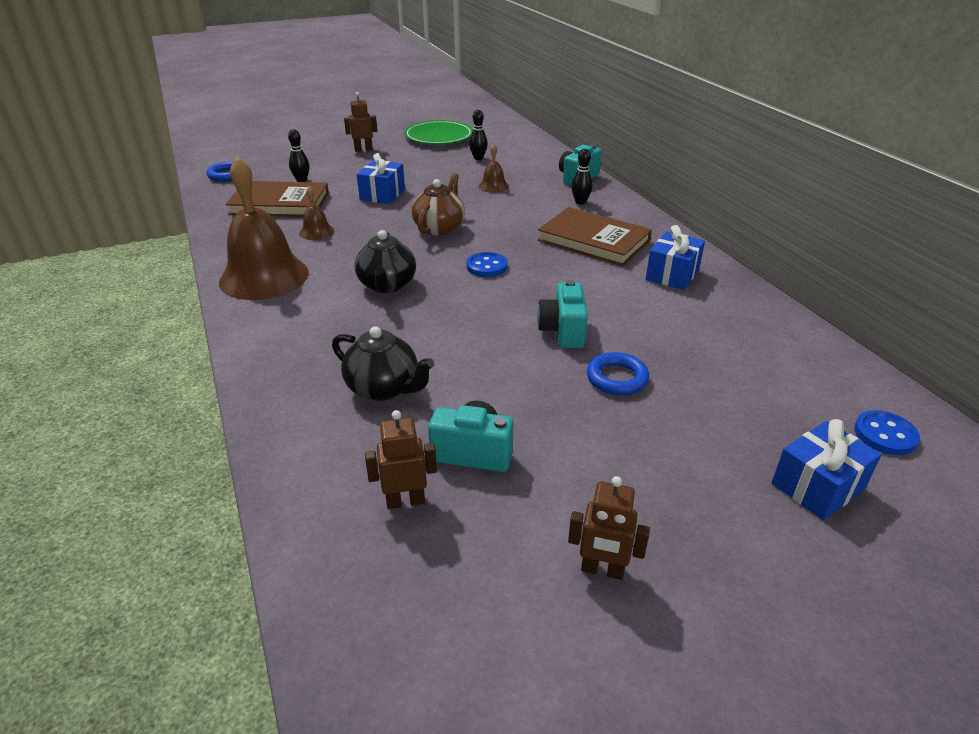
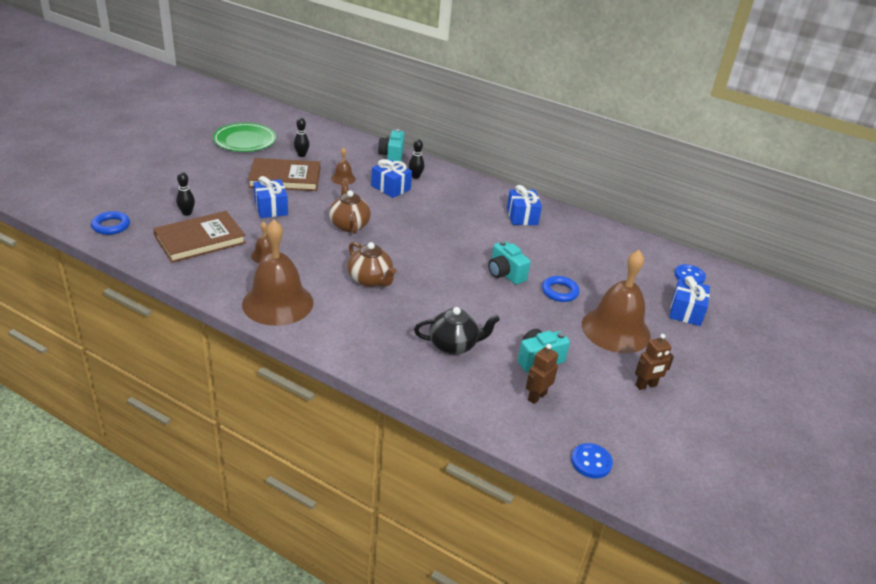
camera: 40 degrees left, 0 degrees up
brown robot [344,92,378,152] -> none
black teapot [355,230,416,293] -> brown teapot [347,242,397,287]
blue button [466,252,508,277] -> blue button moved to [571,443,613,479]
brown book [537,207,652,266] -> brown book moved to [248,158,320,191]
none -> blue gift [371,159,412,198]
none -> brown bell [582,250,651,353]

